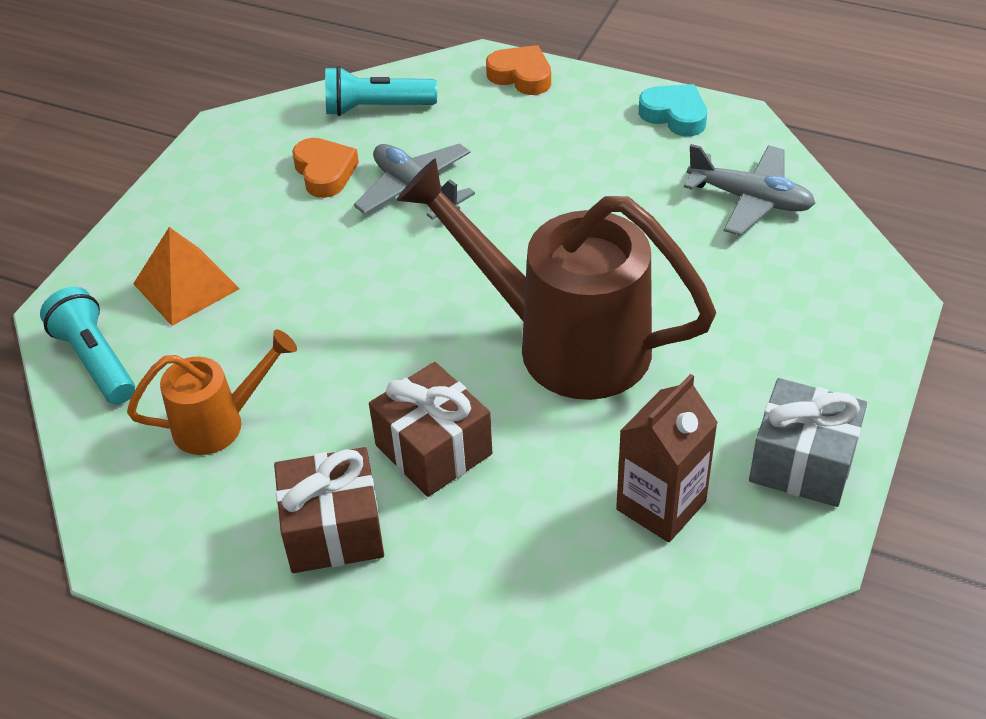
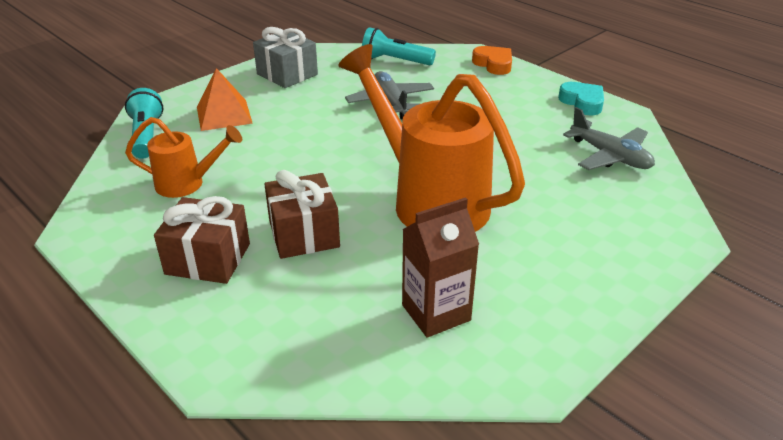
camera: 20 degrees right, 10 degrees down
orange heart [292,138,359,198] -> none
brown watering can [396,159,716,400] -> orange watering can [338,44,525,232]
grey gift [749,378,867,507] -> grey gift moved to [253,27,318,88]

